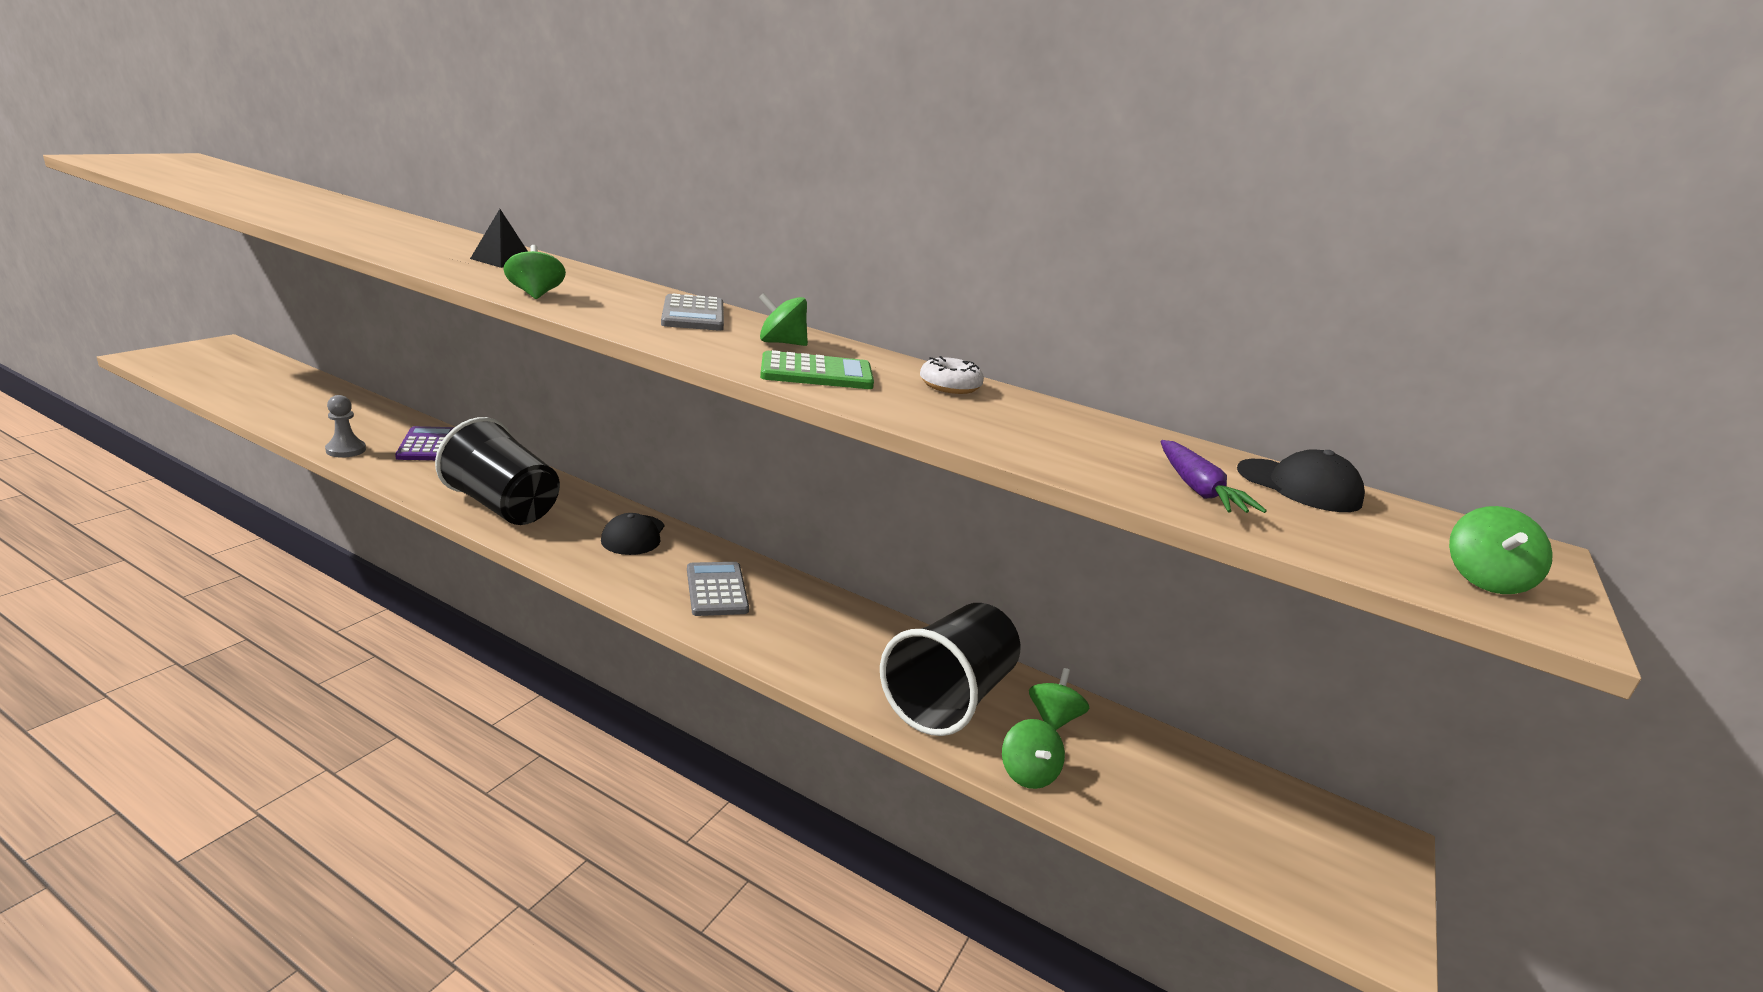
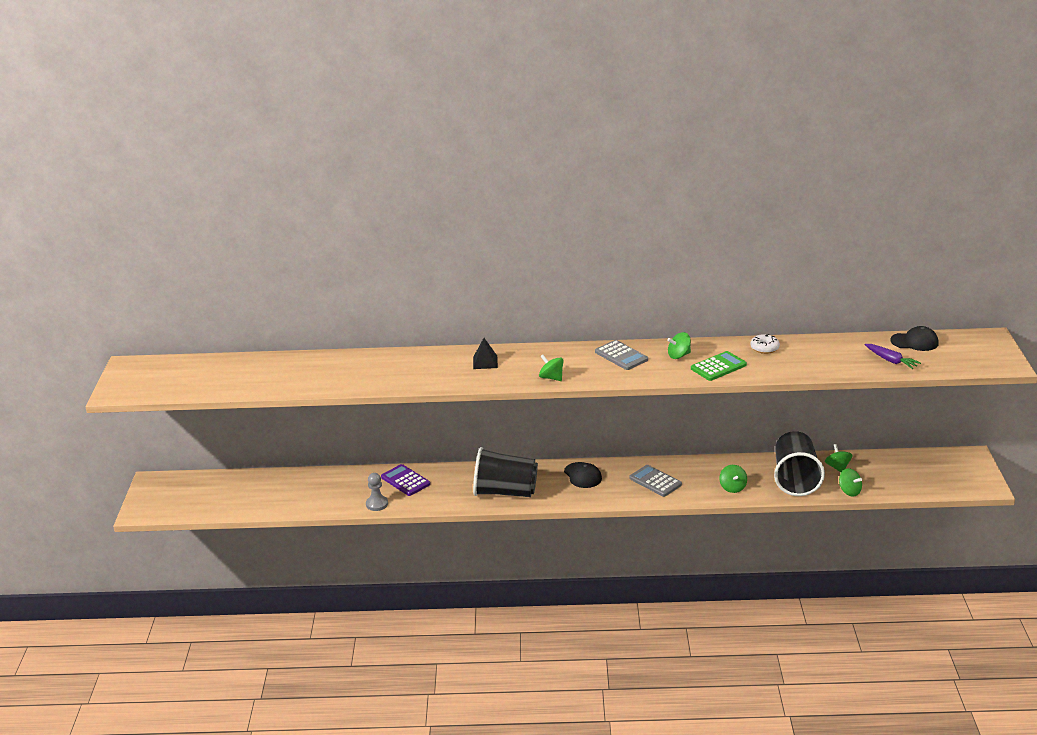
camera: 25 degrees left, 5 degrees up
green spinning top [1449,506,1553,594] -> green spinning top moved to [719,465,747,493]

